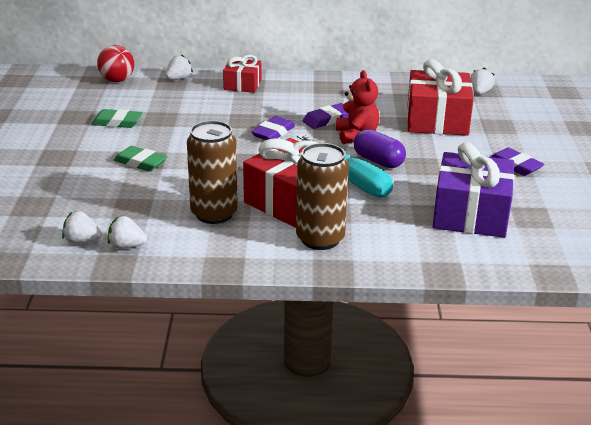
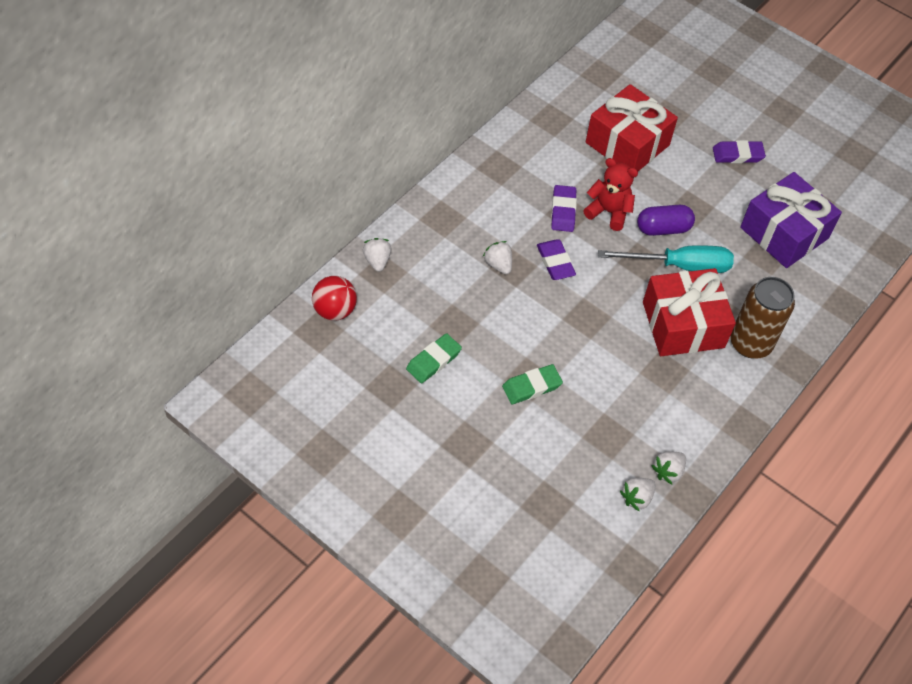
camera: 55 degrees left, 25 degrees up
brown can [187,121,238,224] -> none
red gift [223,55,261,93] -> none
white strawberry [470,67,495,94] -> white strawberry moved to [483,241,512,274]

